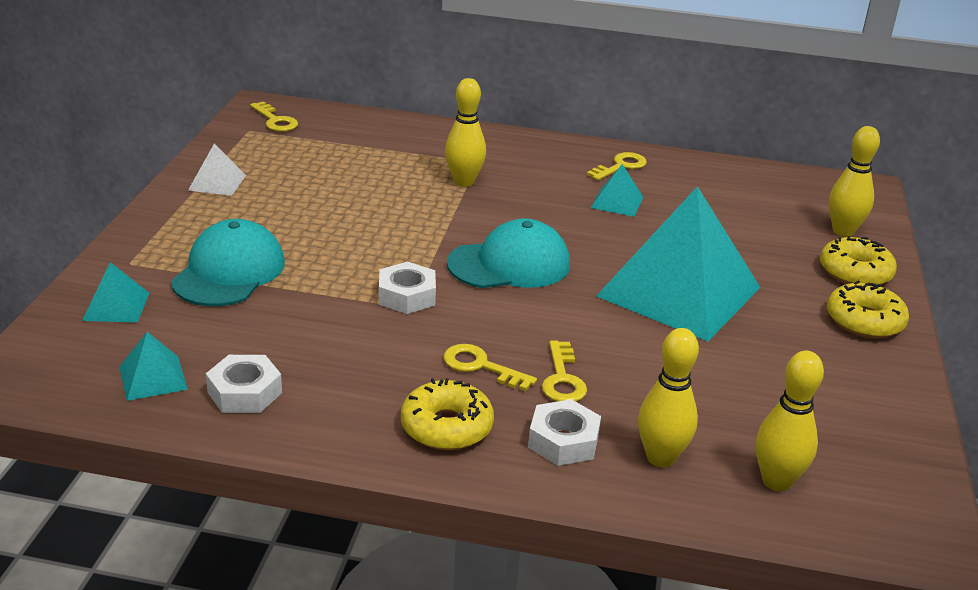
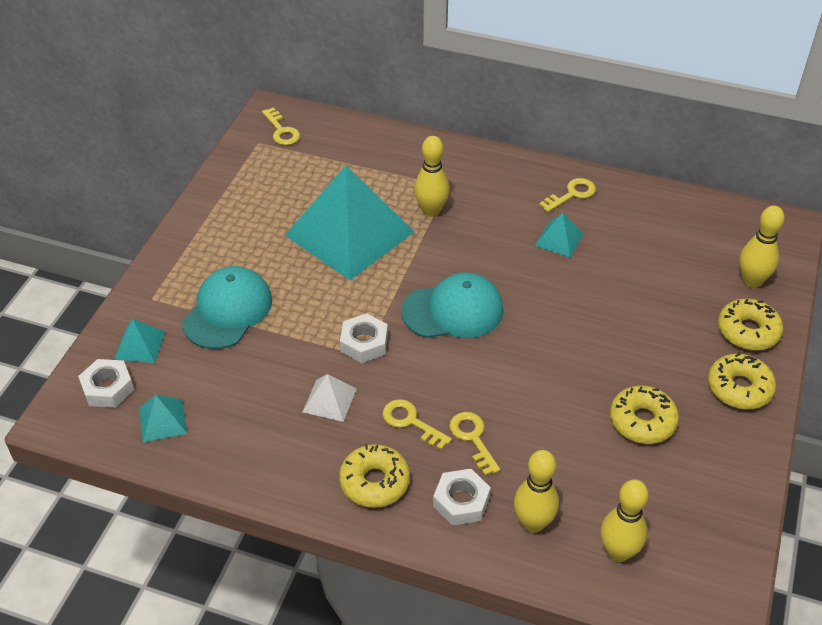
camera: 10 degrees right, 15 degrees up
white pyramid [188,144,246,196] -> white pyramid moved to [303,374,357,422]
white nut [206,355,282,413] -> white nut moved to [78,359,134,408]
yellow key [542,341,587,402] -> yellow key turned 150 degrees clockwise [449,412,500,476]
turquoise pyramid [596,186,760,341] -> turquoise pyramid moved to [285,165,415,280]
none -> yellow donut [610,385,679,444]

